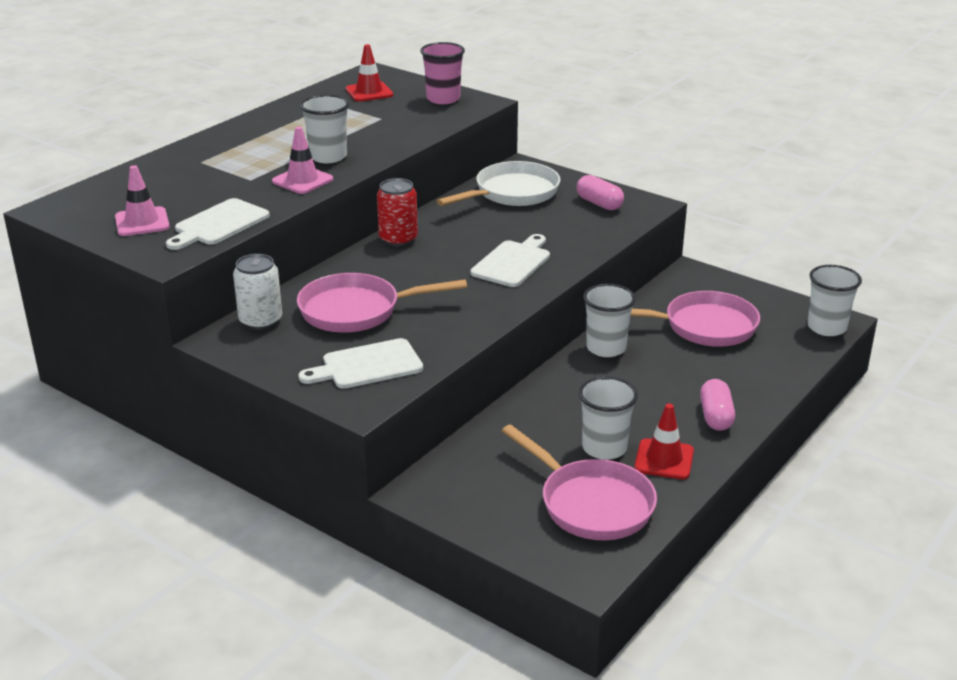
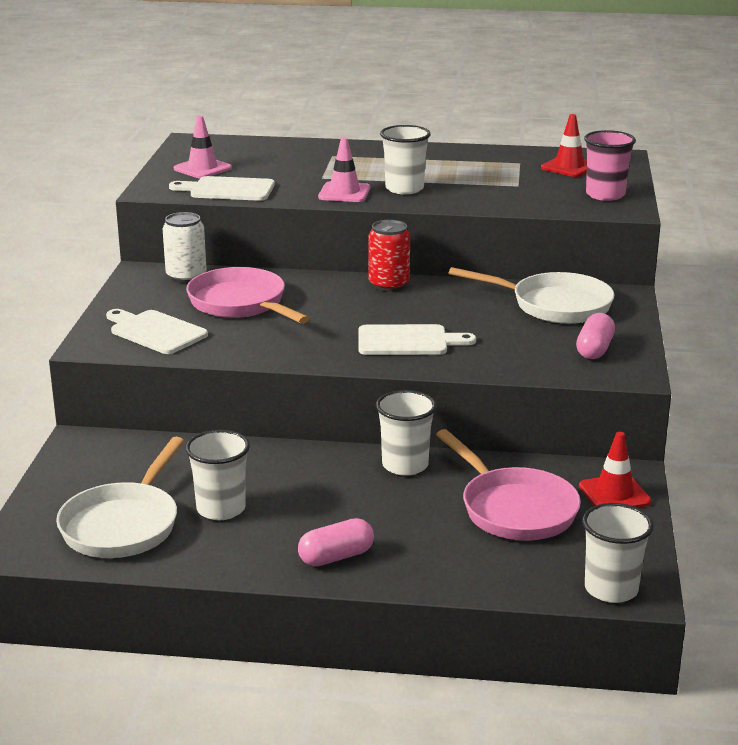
camera: 60 degrees right, 5 degrees down
pink pan [502,424,657,540] -> white pan [56,437,184,558]
red traffic cone [634,404,694,479] -> red traffic cone moved to [579,432,651,508]

